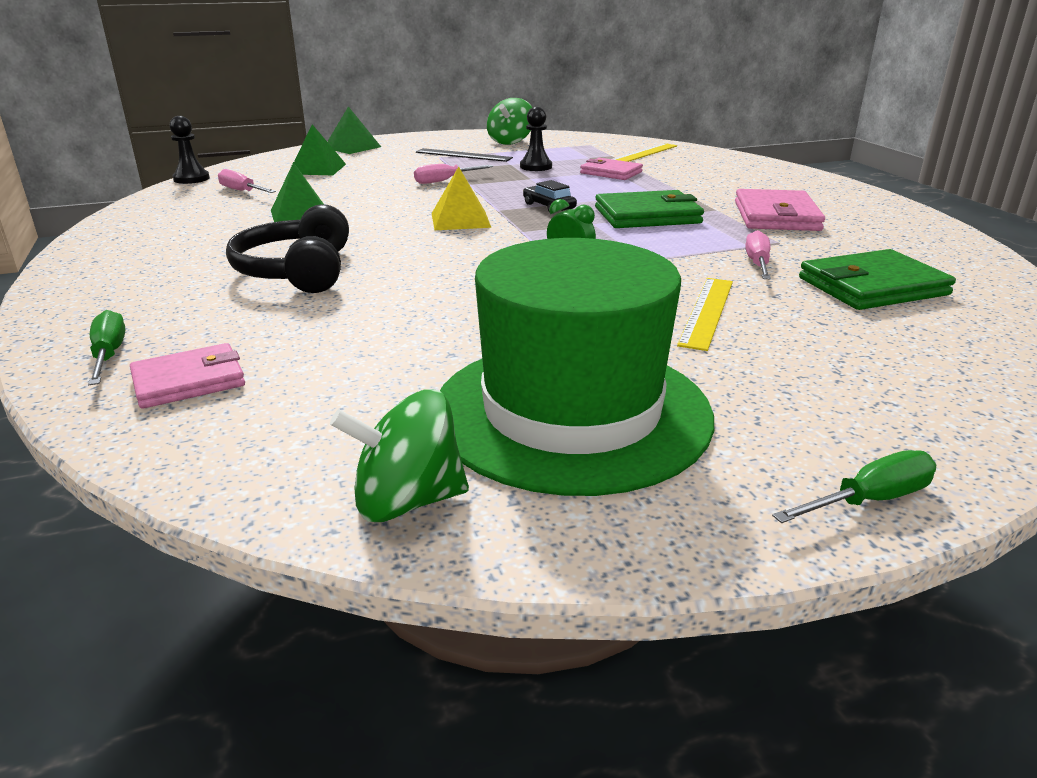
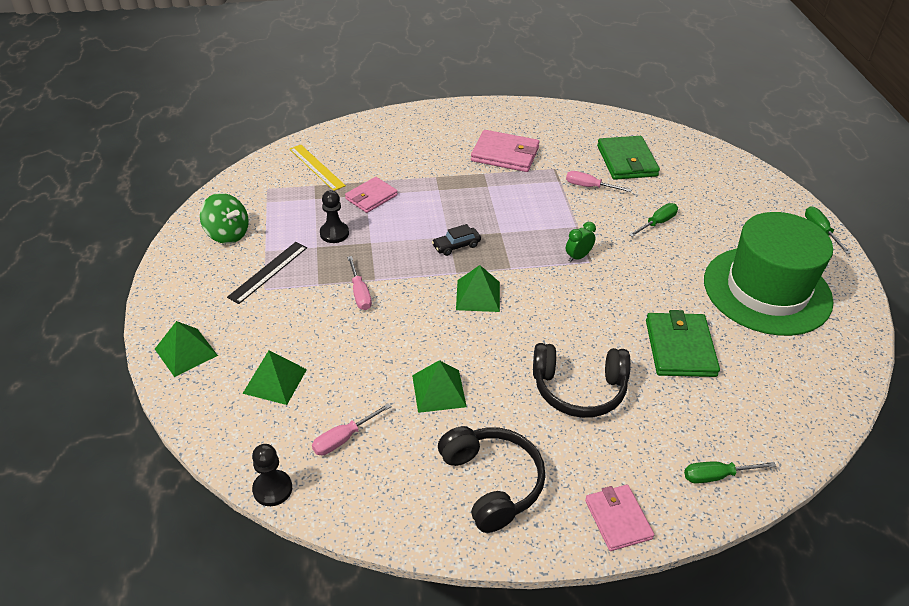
camera: 80 degrees left, 15 degrees up
pink wallet [130,343,245,409] -> pink wallet moved to [585,485,654,551]
green spinning top [330,389,469,522] -> none
yellow pyramid [431,166,491,230] -> green pyramid [456,265,500,312]
green wallet [595,190,704,228] -> green wallet moved to [646,310,720,377]
yellow ruler [677,278,733,351] -> green screwdriver [629,203,678,237]
none -> black headphones [438,426,546,533]

